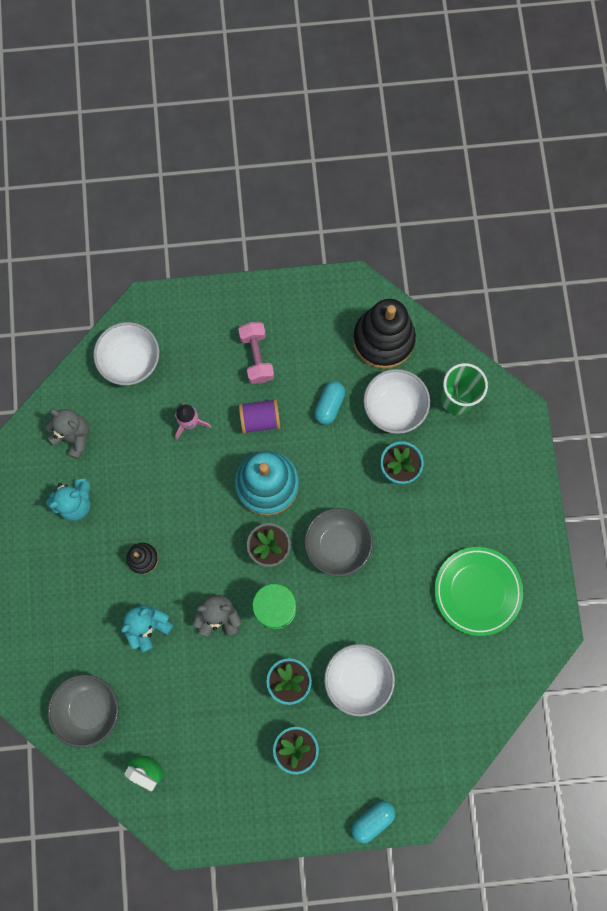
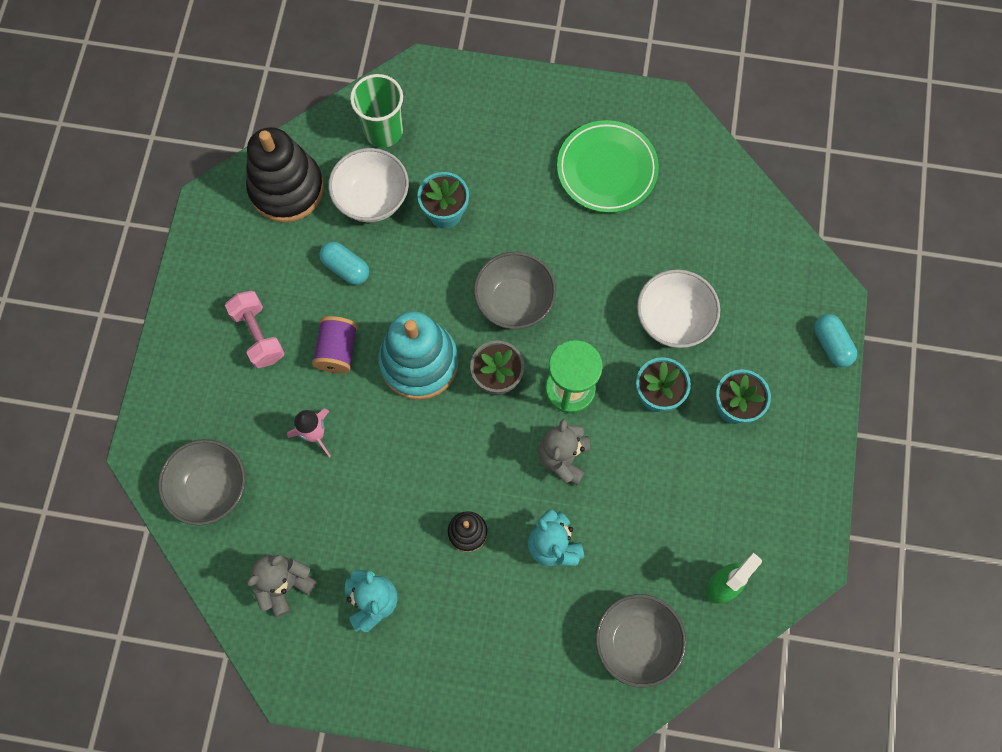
camera: 75 degrees left, 5 degrees down
white bowl [93,322,159,385] -> grey bowl [158,439,246,525]
pink dumbbell [238,322,274,384] -> pink dumbbell turned 60 degrees clockwise [225,291,285,368]

